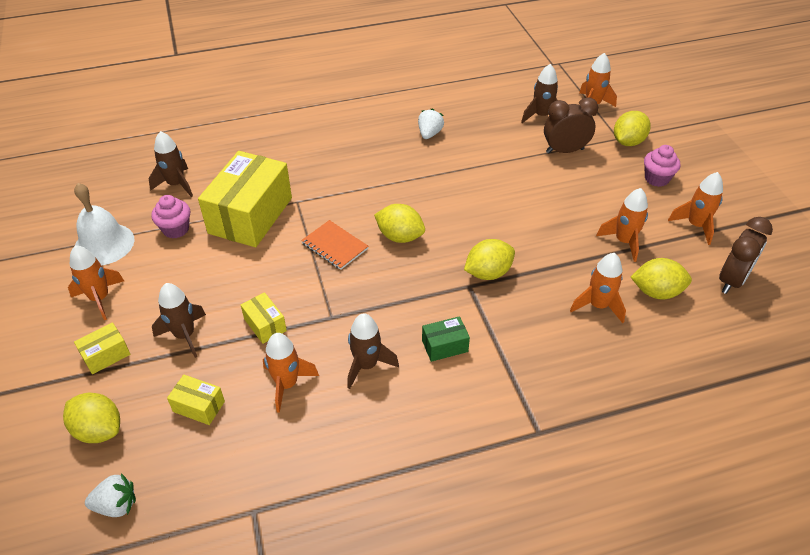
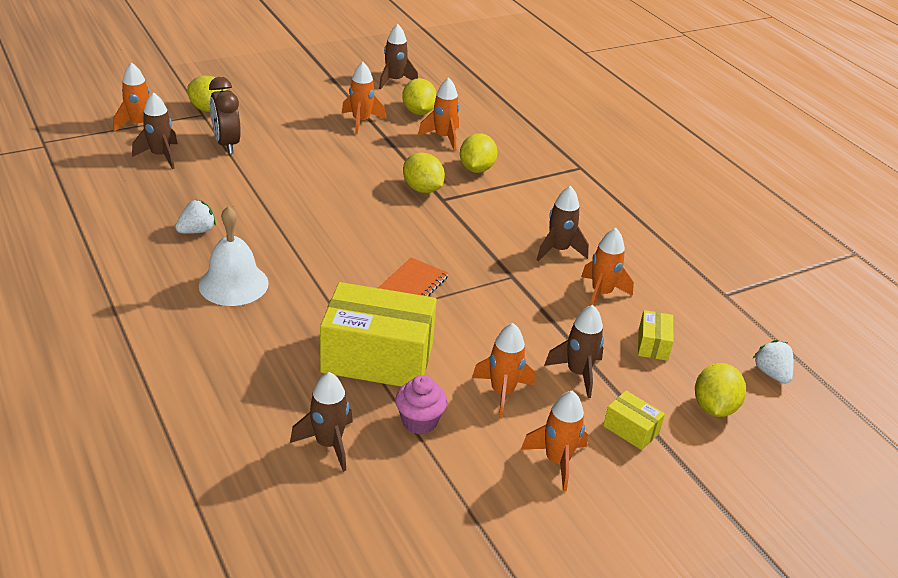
camera: 105 degrees left, 10 degrees down
white bell [74,183,135,266] -> white bell moved to [199,206,269,306]
yellow box [241,292,287,344] -> none
yellow lemon [374,204,425,243] -> yellow lemon moved to [460,133,497,173]
white strawberry [418,108,444,139] -> white strawberry turned 135 degrees clockwise [175,200,216,234]
green box [422,316,470,362] -> none
pink cupcake [644,145,680,187] -> none
orange rocket [668,172,723,245] -> orange rocket moved to [472,323,535,419]
brown clock [719,217,773,294] -> brown rocket [379,24,418,90]

